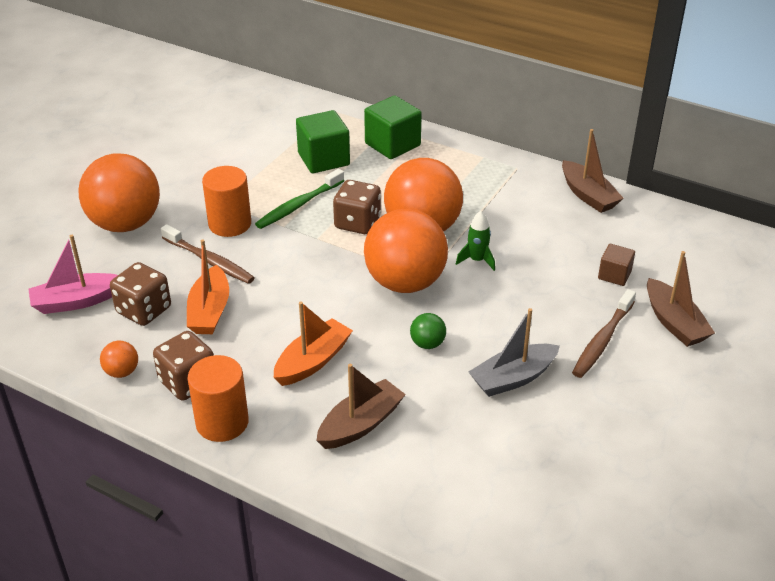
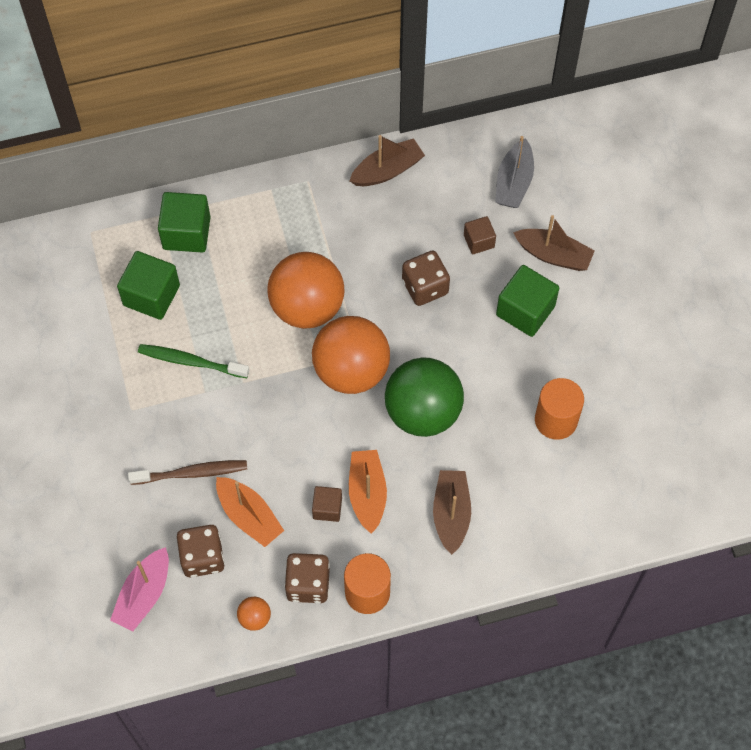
camera: 45 degrees left, 25 degrees up
orange ball [78,153,160,232] -> none
orange cylinder [202,166,251,237] -> orange cylinder moved to [535,378,584,440]
green toothbrush [255,169,344,229] -> green toothbrush turned 105 degrees clockwise [138,344,249,378]
brown dice [333,180,381,234] -> brown dice moved to [402,251,450,306]
green ball [410,313,446,349] -> green ball [385,357,464,437], size x2.45
green rocket [456,211,495,271] -> none
grey boat [469,308,560,397] -> grey boat moved to [495,136,534,208]
brown boat [562,129,624,213] -> brown boat turned 45 degrees counterclockwise [350,135,425,186]
brown toothbrush [572,289,636,378] -> green cube [496,265,559,337]
none -> brown cube [312,486,342,522]

